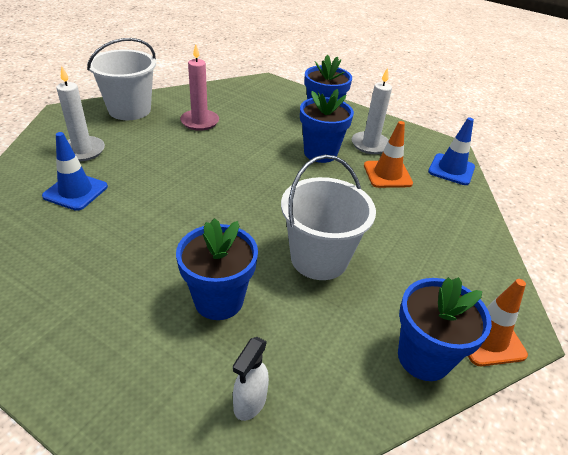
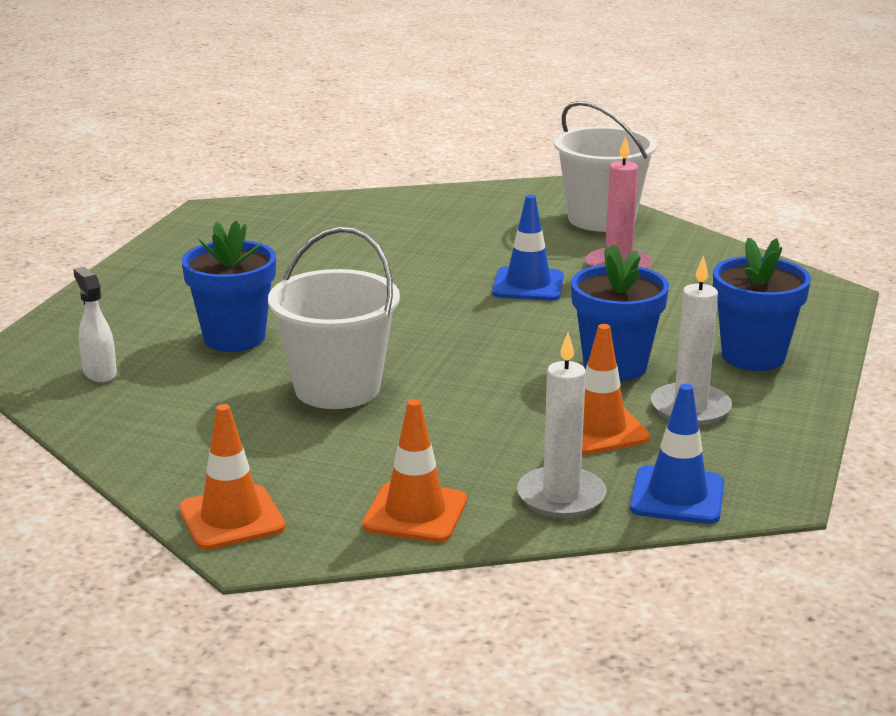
camera: 80 degrees right, 15 degrees down
blue traffic cone [42,132,108,211] -> blue traffic cone moved to [492,195,564,301]
white candle [56,66,105,161] -> white candle moved to [517,333,607,518]
white spray bottle [233,337,269,421] -> white spray bottle turned 45 degrees clockwise [73,267,117,382]
blue flower pot [398,277,492,381] -> none
none -> orange traffic cone [362,399,467,543]

